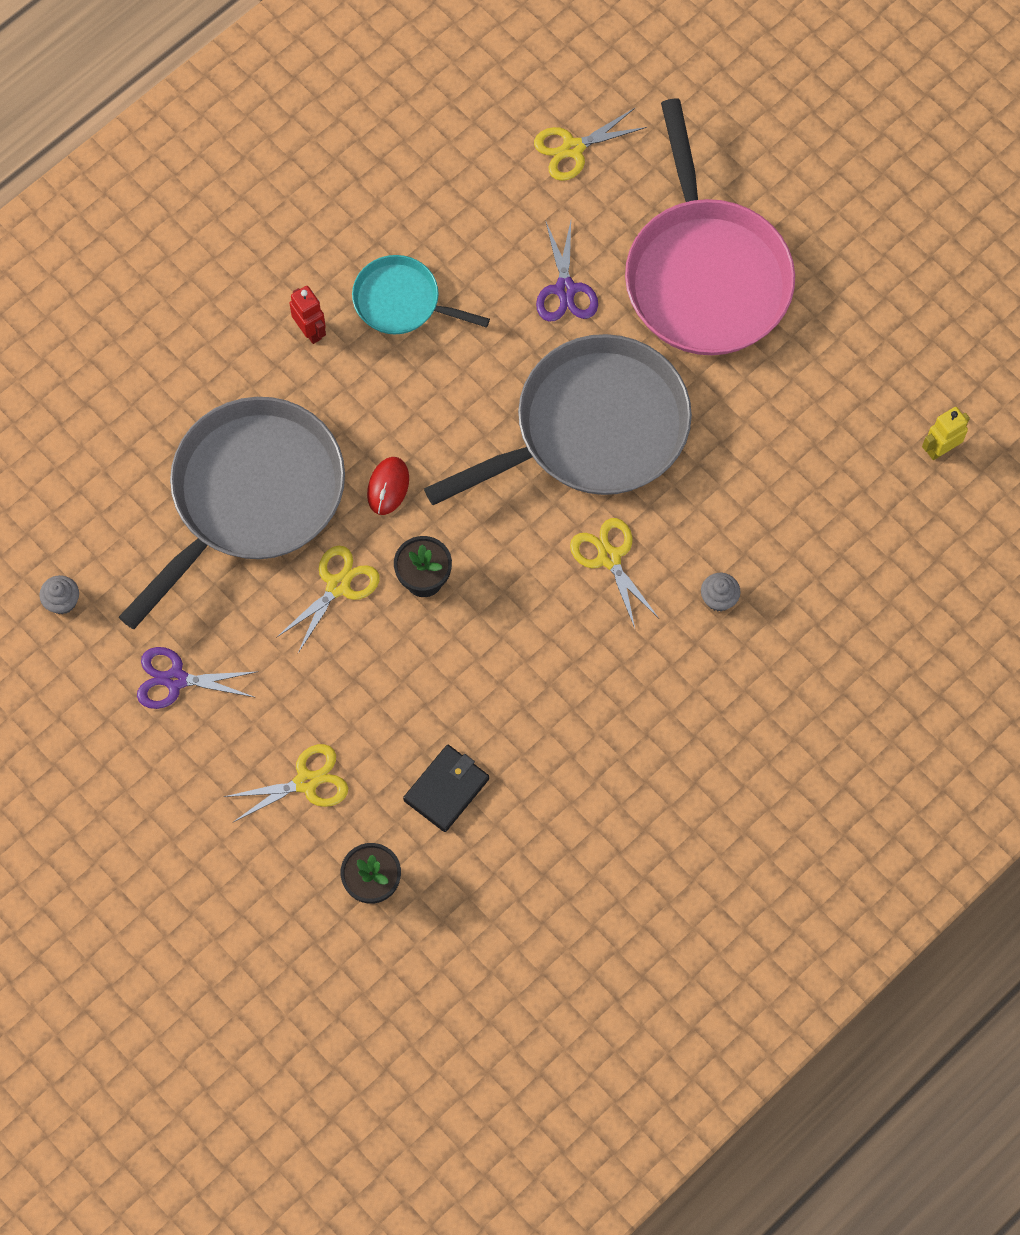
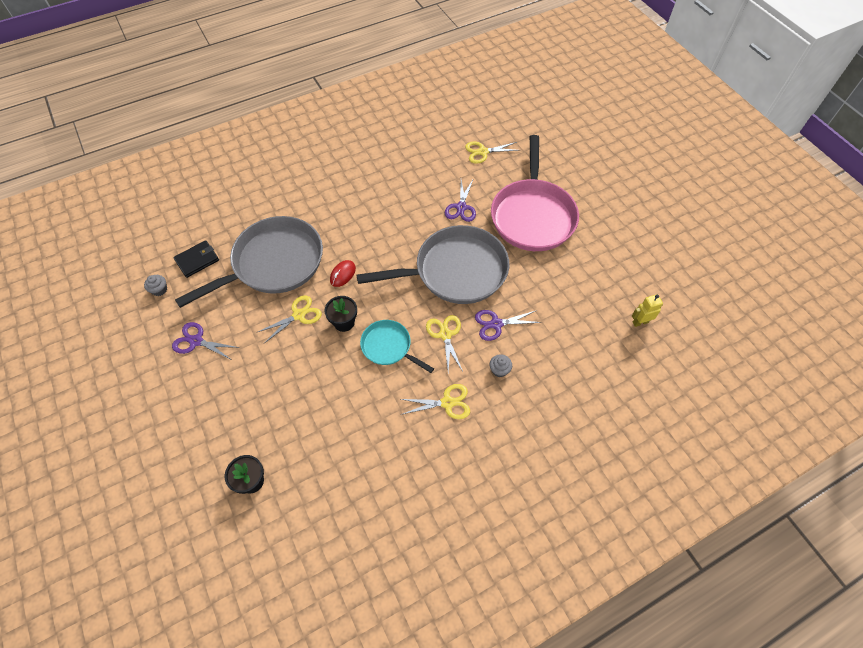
camera: 15 degrees right, 10 degrees down
yellow scissors [224,744,348,823] -> yellow scissors moved to [401,384,470,419]
red robot [289,286,326,344] -> none
turquoise pan [352,255,490,334] -> turquoise pan moved to [360,320,434,373]
black wallet [403,745,489,832] -> black wallet moved to [173,240,219,278]
none -> purple scissors [475,310,541,341]

